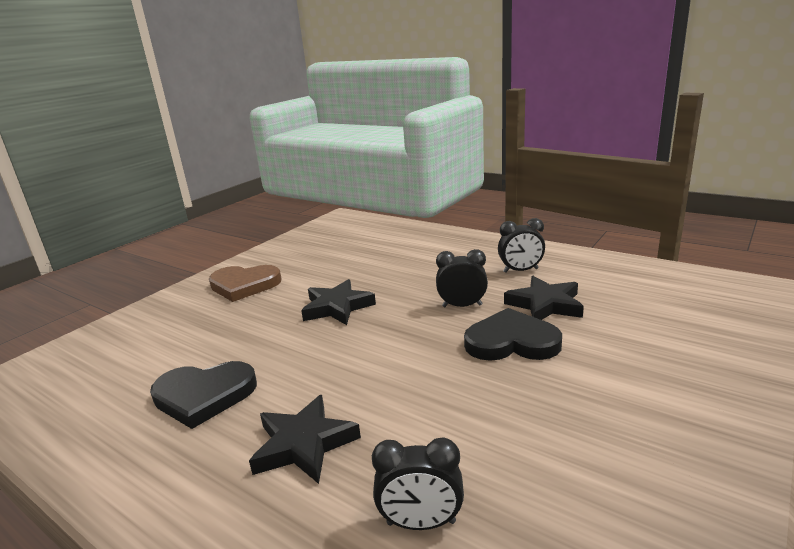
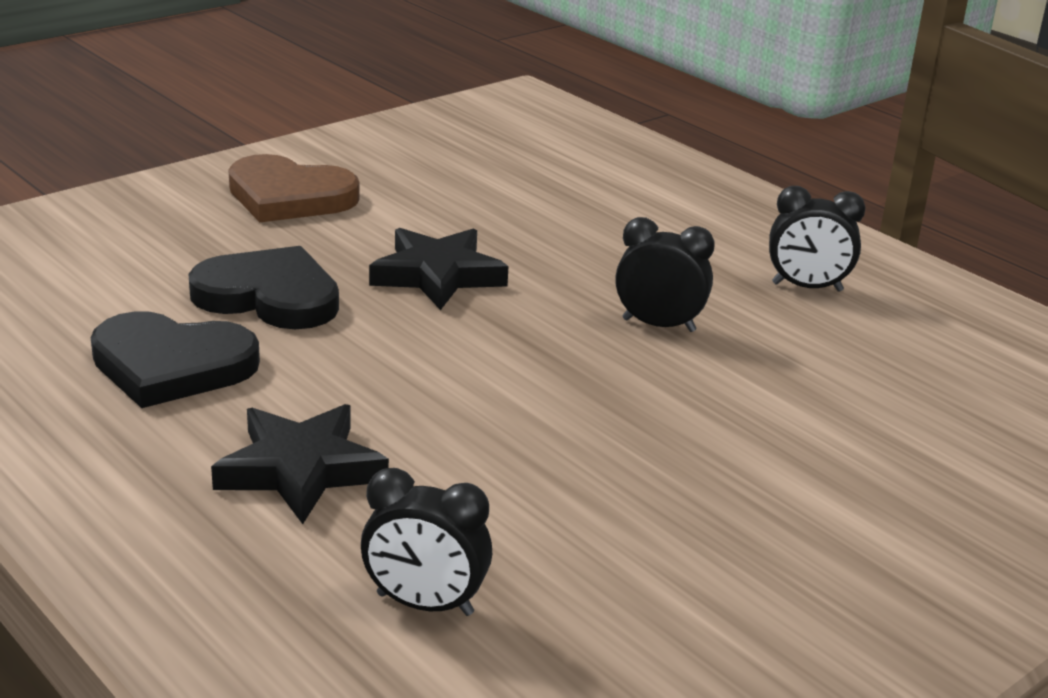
camera: 10 degrees right, 5 degrees up
black heart [464,308,562,361] -> black heart moved to [188,246,339,329]
black star [504,276,584,320] -> none

